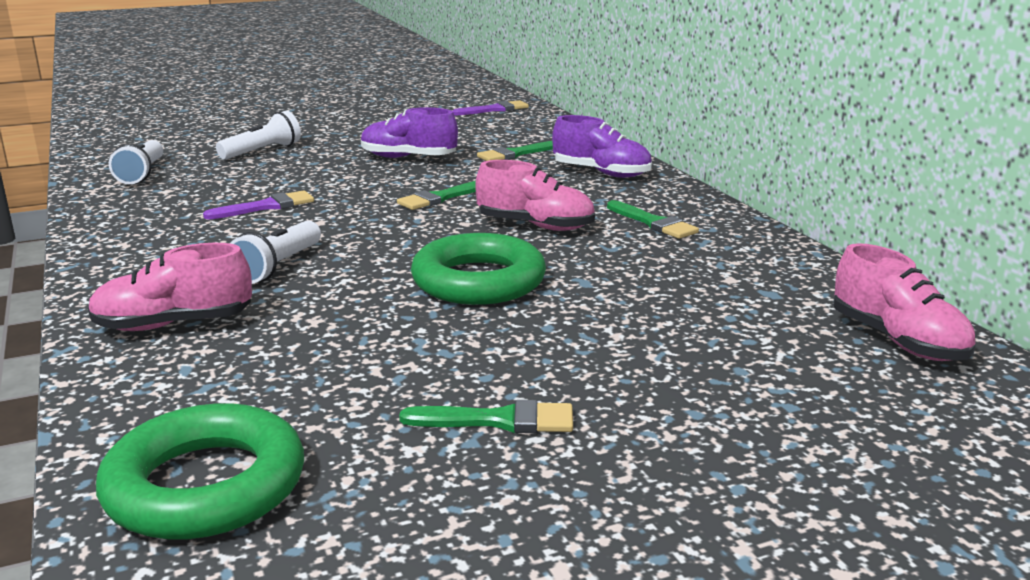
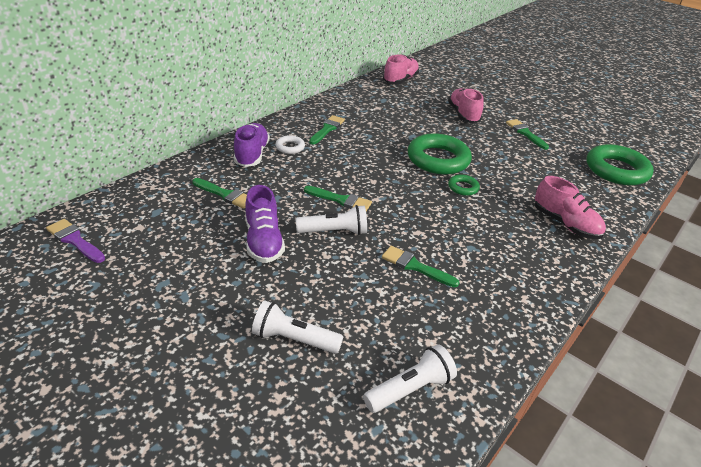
camera: 120 degrees left, 15 degrees up
purple brush [203,190,314,220] -> green brush [382,246,460,287]
white flashlight [230,220,321,284] -> white flashlight moved to [296,205,367,235]
pink shoe [475,160,595,231] -> pink shoe moved to [448,88,484,123]
none -> white ring [275,135,305,154]
none -> green ring [448,175,480,196]

